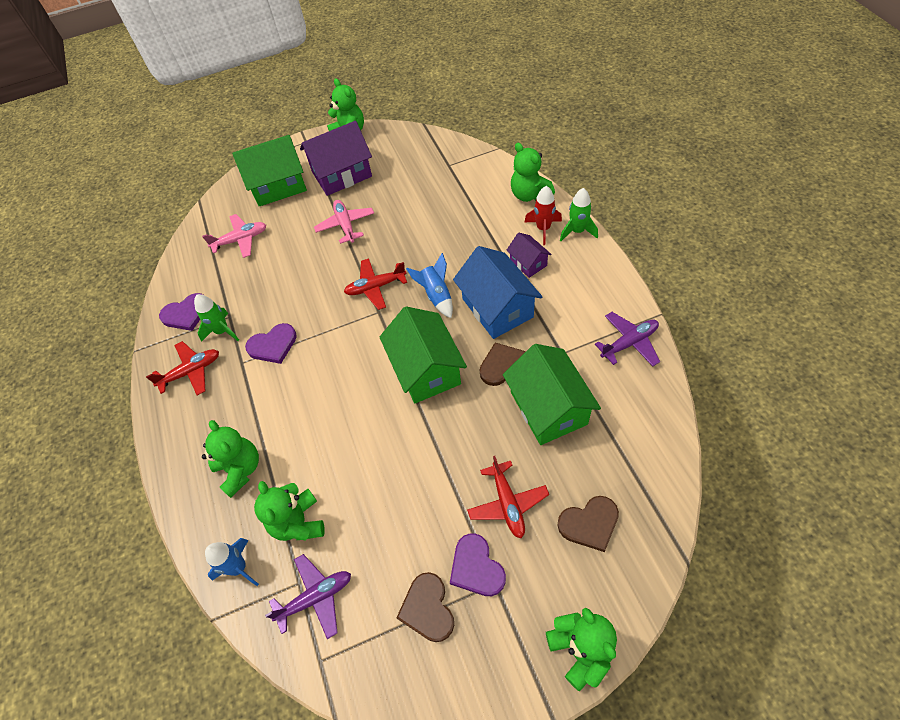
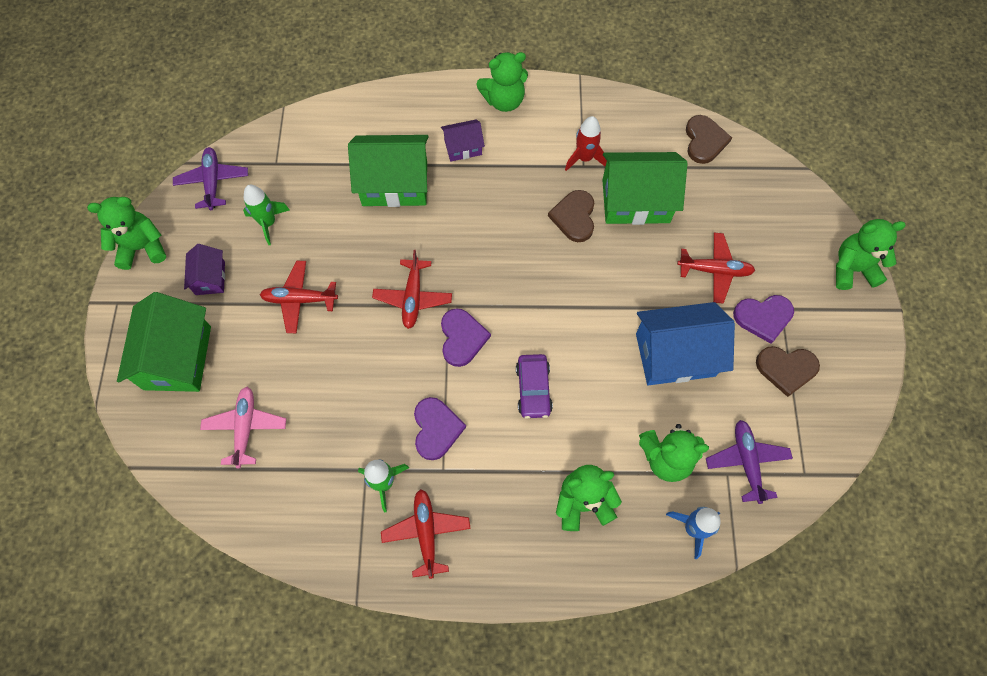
camera: 75 degrees left, 10 degrees up
purple heart [159,293,203,331] -> purple heart moved to [441,308,491,367]
purple house [300,121,372,196] -> purple house [184,244,225,295], size x0.52
pink plane [314,200,374,244] -> red plane [260,261,338,333]
green house [379,306,467,403] -> green house moved to [348,135,429,207]
blue rocket [406,253,453,318] -> none
blue house [453,246,543,339] -> blue house moved to [636,302,735,385]
green teddy bear [511,143,555,202] -> green teddy bear moved to [476,52,528,112]
red rocket [525,186,562,245] -> red rocket moved to [565,116,607,171]
brown heart [557,496,619,552] -> brown heart moved to [686,115,732,164]
green rocket [560,188,598,241] -> green rocket moved to [243,185,290,245]
purple plane [595,312,660,366] -> purple plane moved to [173,147,248,210]
none -> purple car [516,354,553,419]

